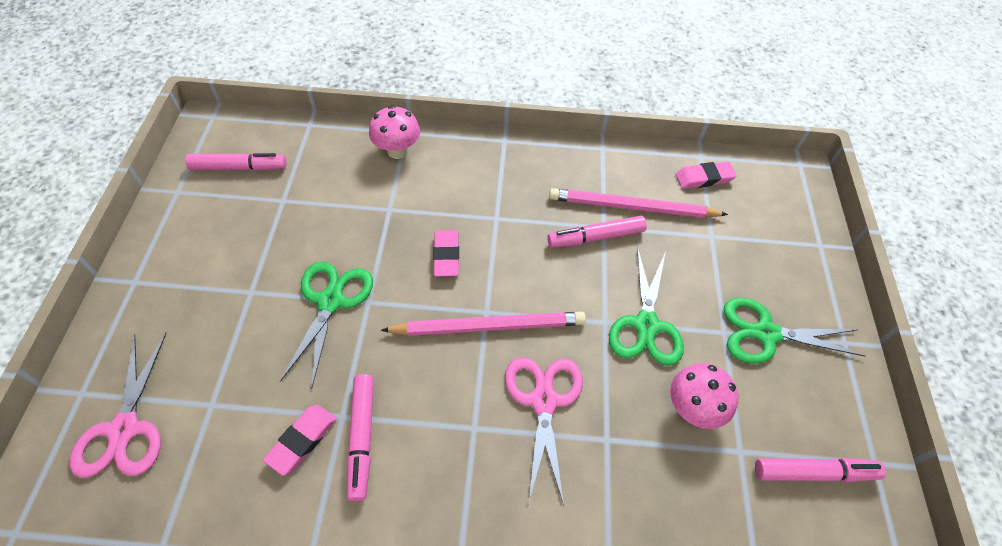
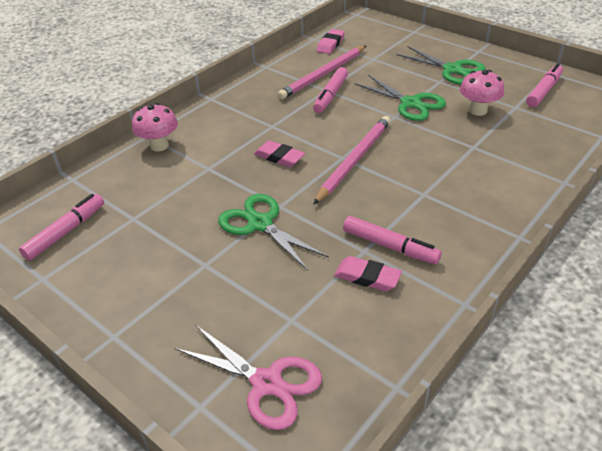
camera: 50 degrees left, 15 degrees down
pink eraser [263,405,337,476] -> pink eraser turned 45 degrees counterclockwise [334,256,402,291]
pink scissors [505,357,583,505] -> none
green scissors [724,298,865,364] -> green scissors turned 90 degrees counterclockwise [397,46,486,84]

